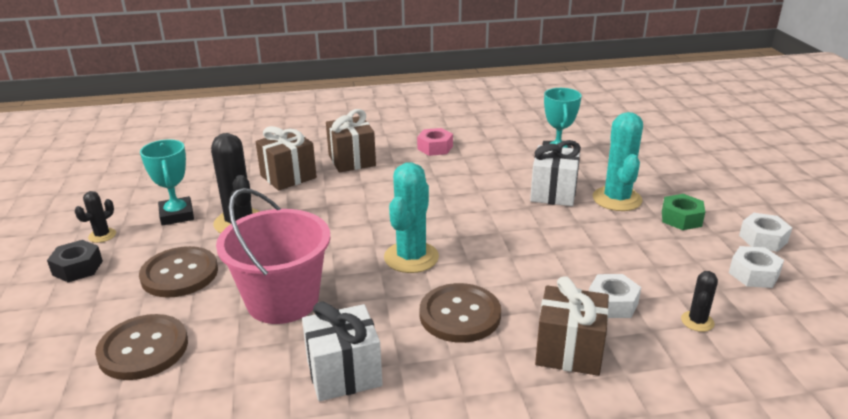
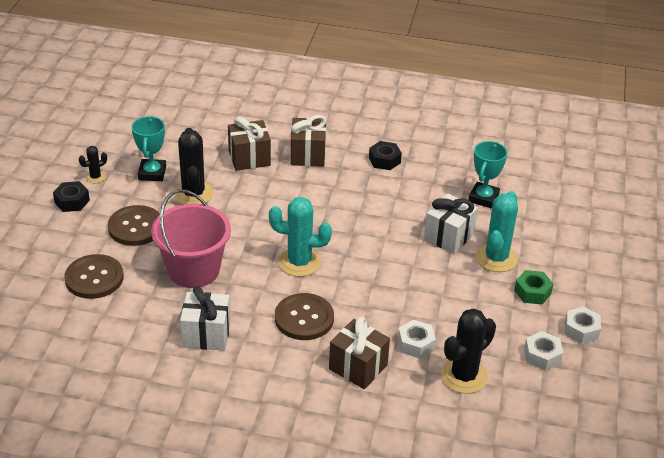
camera: 20 degrees right, 10 degrees up
turquoise cactus [384,162,439,273] -> turquoise cactus turned 60 degrees clockwise [269,197,332,277]
pink nut [417,128,453,156] -> black nut [369,141,402,170]
black cactus [681,271,718,332] -> black cactus [441,308,496,394], size x1.98

